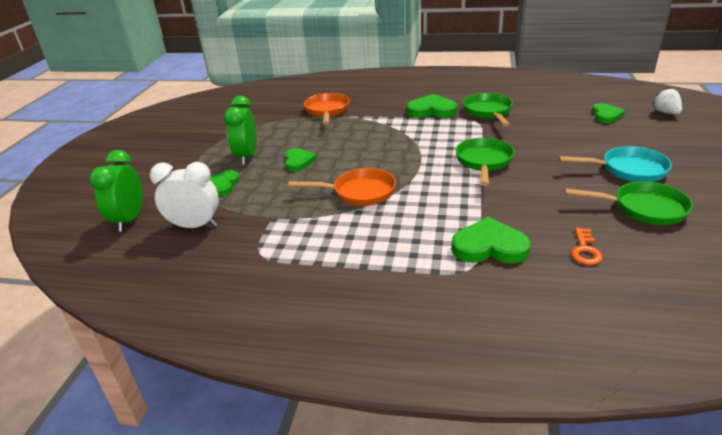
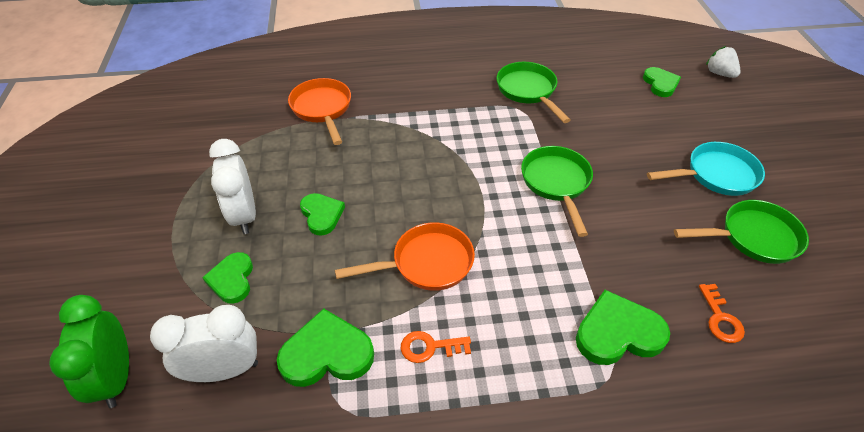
camera: 20 degrees left, 15 degrees up
green clock [224,96,257,165] -> white clock [209,139,256,234]
green heart [407,94,457,118] -> green heart moved to [277,308,374,387]
none -> orange key [401,331,471,363]

